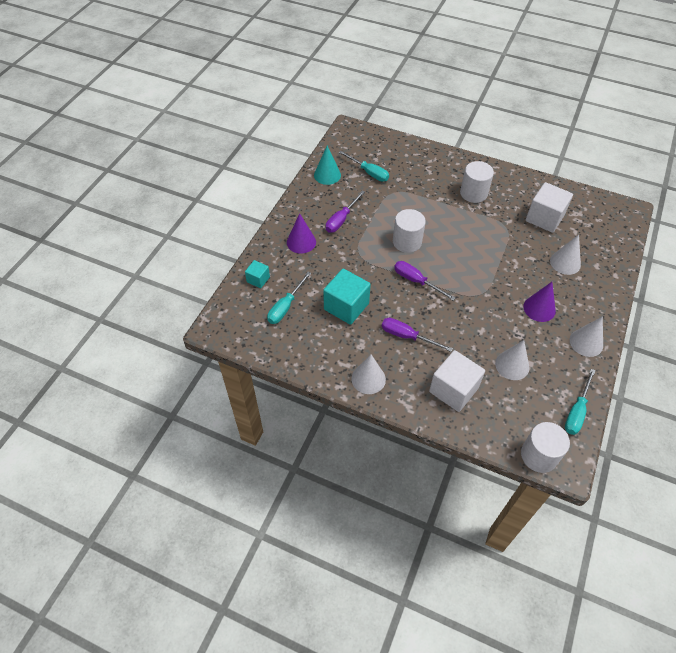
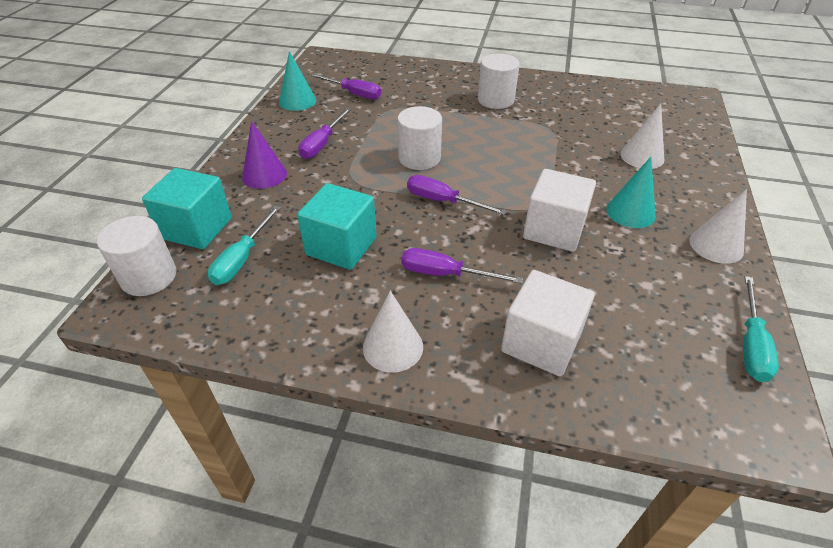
camera: 10 degrees left, 10 degrees down
turquoise cube [245,260,270,288] -> turquoise cube [142,168,232,249], size x1.88
turquoise screwdriver [339,151,389,182] -> purple screwdriver [310,73,381,99]
white cone [495,340,529,380] -> none
white cylinder [521,422,570,473] -> white cylinder moved to [97,216,176,296]
purple cone [523,282,556,322] -> turquoise cone [606,157,656,228]
white cube [526,182,573,233] -> white cube moved to [523,169,596,252]

